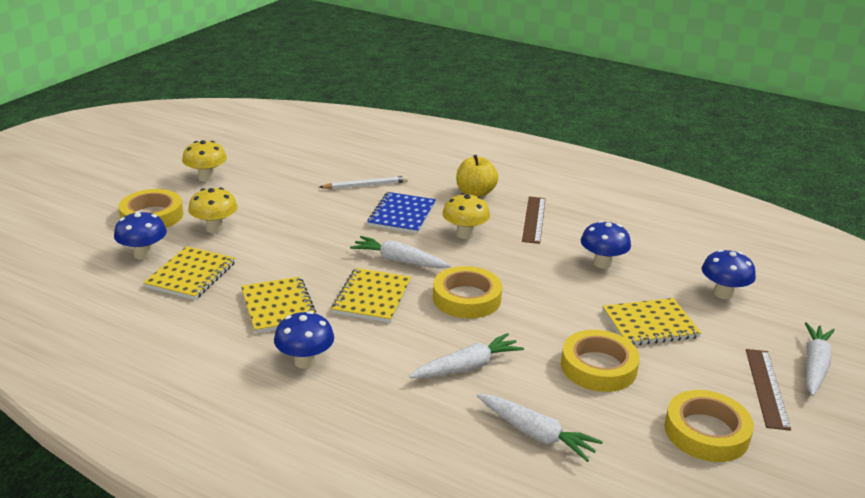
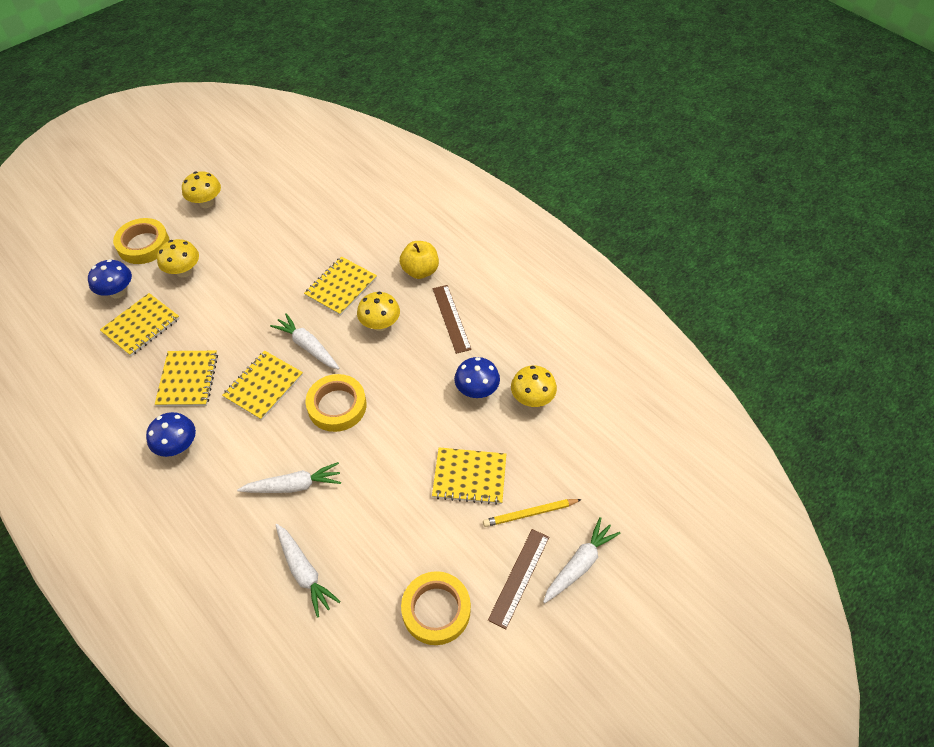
camera: 20 degrees right, 25 degrees up
white pencil [319,176,408,189] -> none
blue notebook [367,192,436,234] -> yellow notebook [304,256,377,316]
brown ruler [522,197,546,244] -> brown ruler turned 45 degrees counterclockwise [433,285,472,354]
yellow tape [561,330,640,392] -> none
blue mushroom [702,249,756,299] -> none
none -> yellow pencil [483,499,582,527]
none -> yellow mushroom [511,365,557,407]

